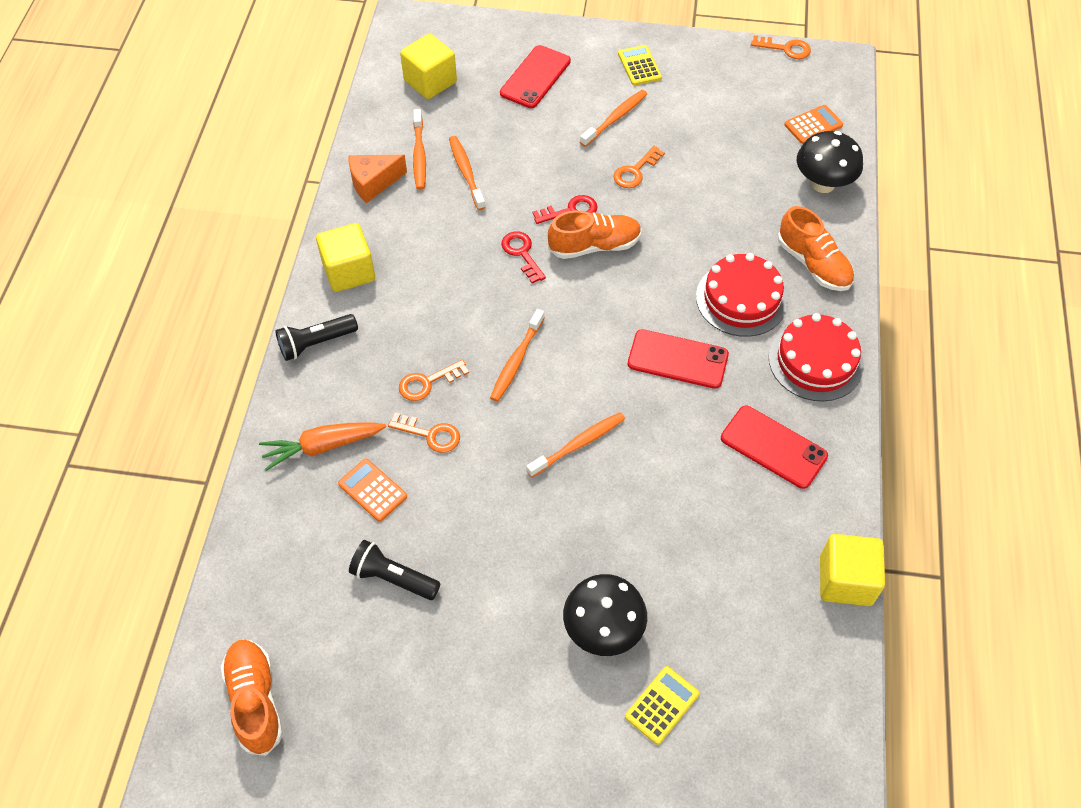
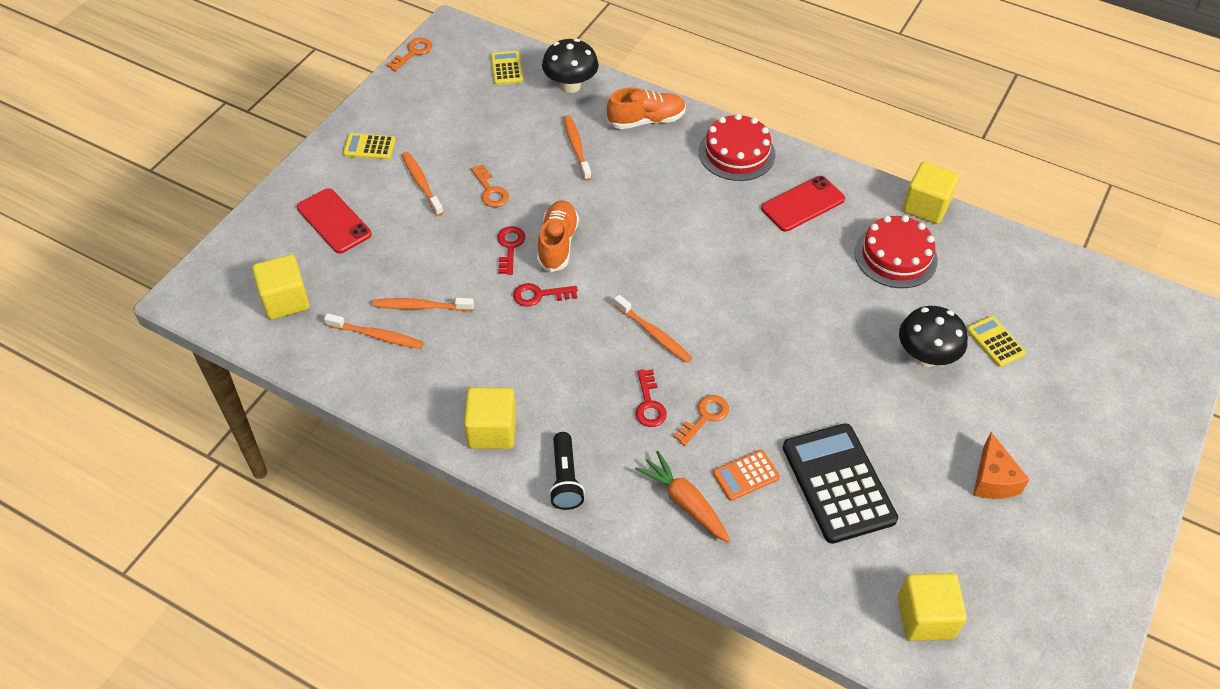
camera: 70 degrees left, 5 degrees down
orange shoe [221,639,283,756] -> yellow cube [898,573,967,641]
orange carrot [259,422,386,471] -> orange carrot turned 135 degrees clockwise [635,451,730,543]
orange cheese [348,155,407,203] -> orange cheese moved to [973,432,1030,499]
black flashlight [349,540,440,600] -> black calculator [783,423,898,544]
orange key [399,360,469,401] -> red key [635,369,667,427]
orange toothbrush [526,412,625,477] -> orange toothbrush moved to [564,115,591,181]
red phone [628,329,729,389] -> none
red cake [696,253,788,337] -> red cake moved to [855,215,938,288]
orange calculator [784,105,843,144] -> yellow calculator [491,51,523,85]

